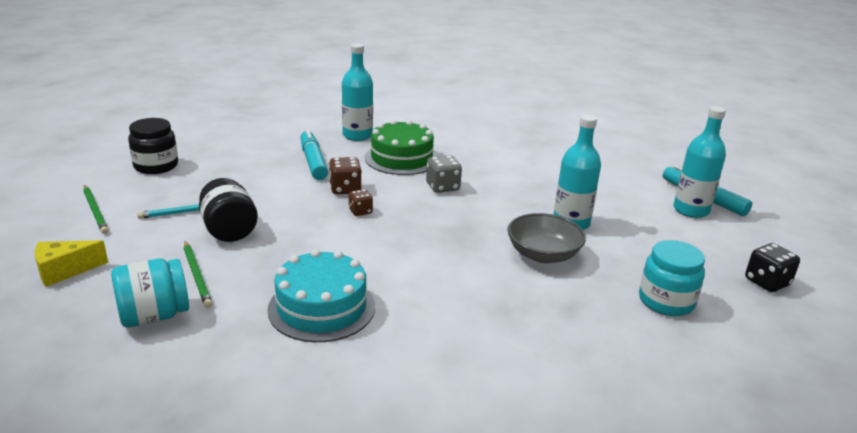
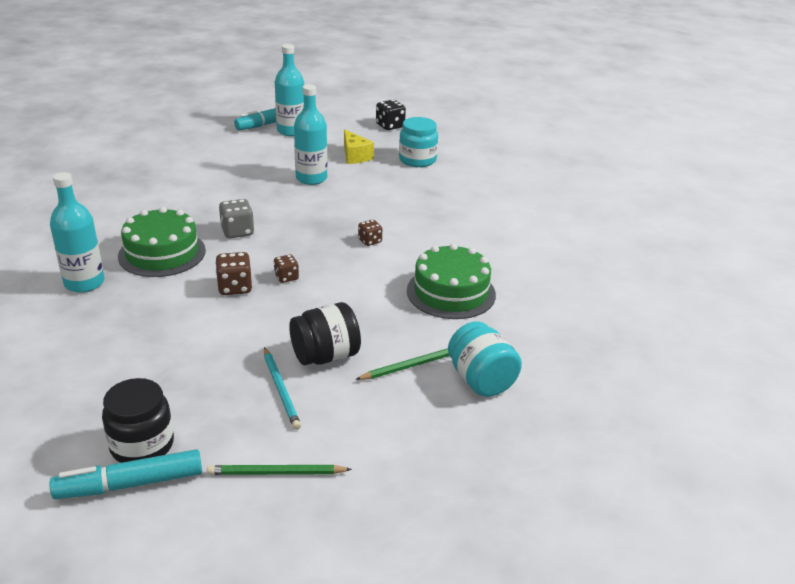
camera: 90 degrees left, 5 degrees up
yellow cheese [35,240,108,287] -> yellow cheese moved to [344,129,374,164]
green pencil [83,185,109,234] -> green pencil turned 150 degrees counterclockwise [207,465,352,475]
turquoise cake [267,249,375,342] -> green cake [407,243,496,319]
turquoise marker [301,129,328,180] -> turquoise marker moved to [50,449,202,499]
grey bowl [507,213,586,263] -> none
none -> brown dice [358,220,382,246]

